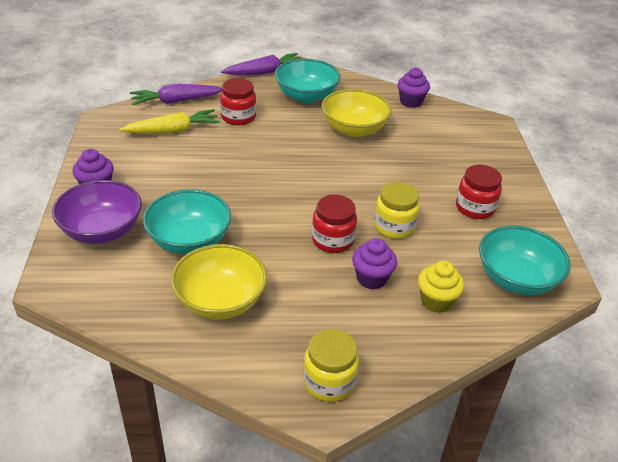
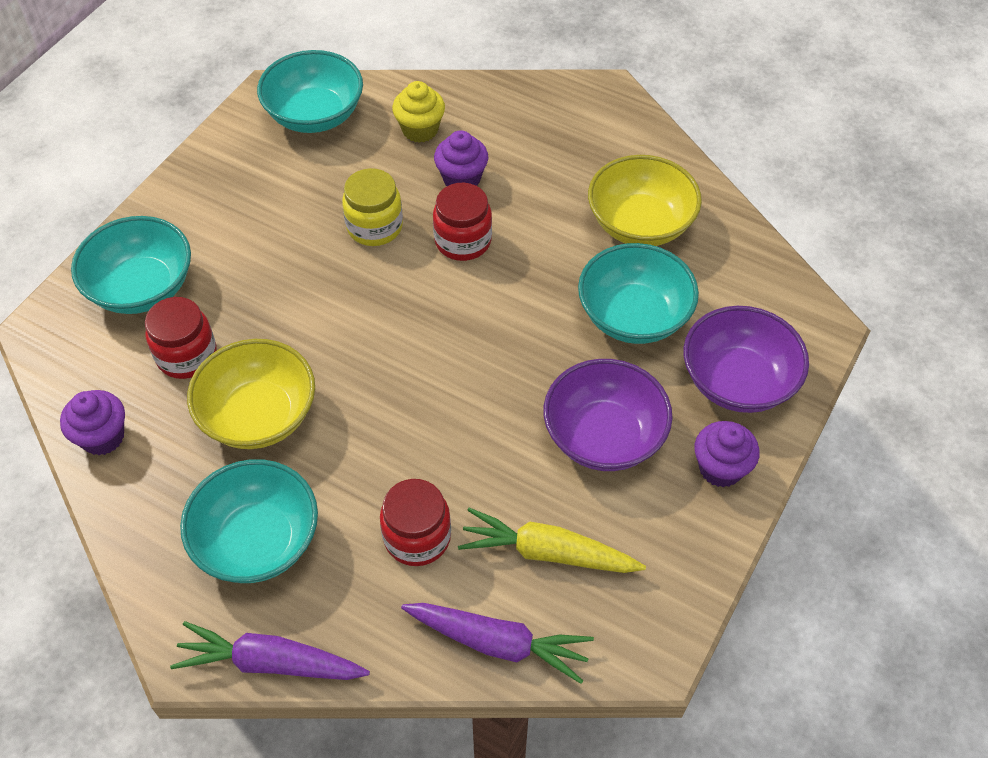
camera: 145 degrees left, 15 degrees up
yellow jar [303,329,359,402] -> none
red jar [456,165,502,219] -> red jar moved to [145,297,217,379]
none -> turquoise bowl [71,216,191,314]
none -> purple bowl [544,359,673,471]

